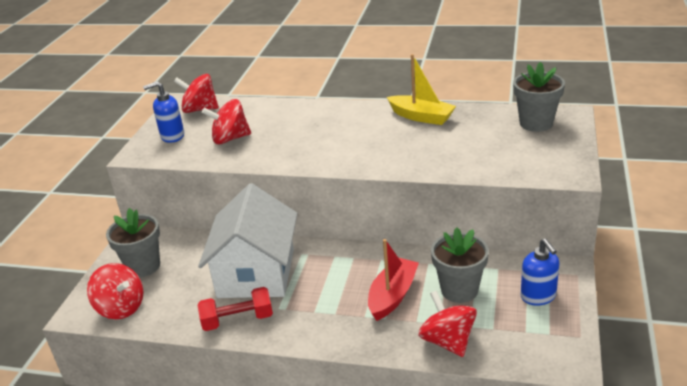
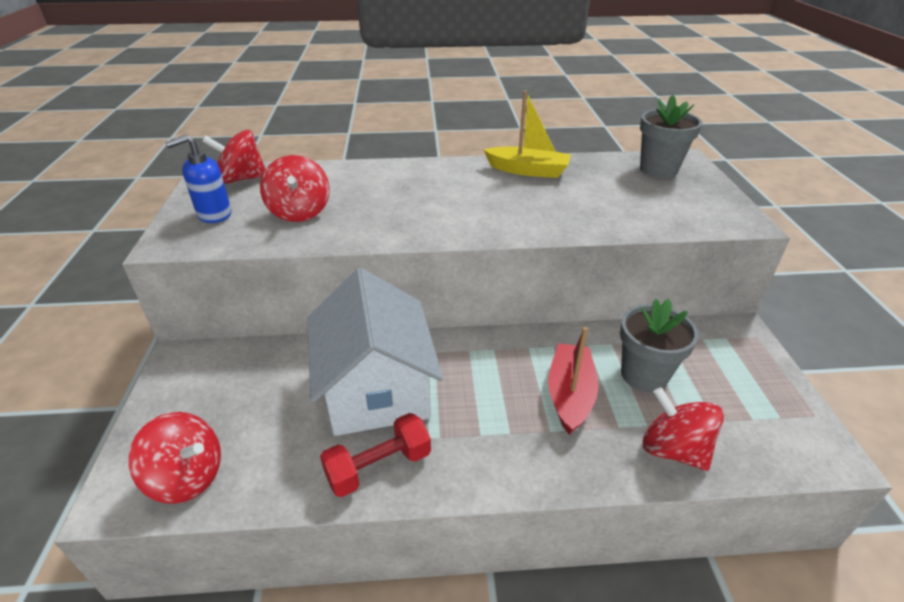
camera: 20 degrees left, 5 degrees up
grey flower pot [106,208,160,277] -> none
red spinning top [202,99,251,144] -> red spinning top turned 75 degrees counterclockwise [260,155,330,222]
blue soap dispenser [520,238,559,306] -> none

